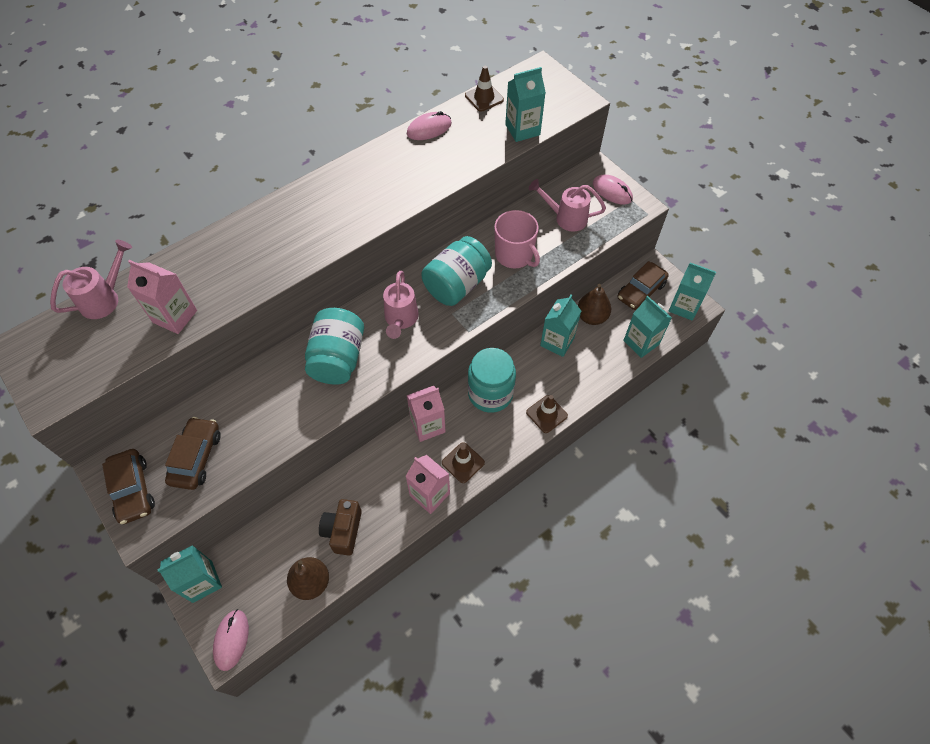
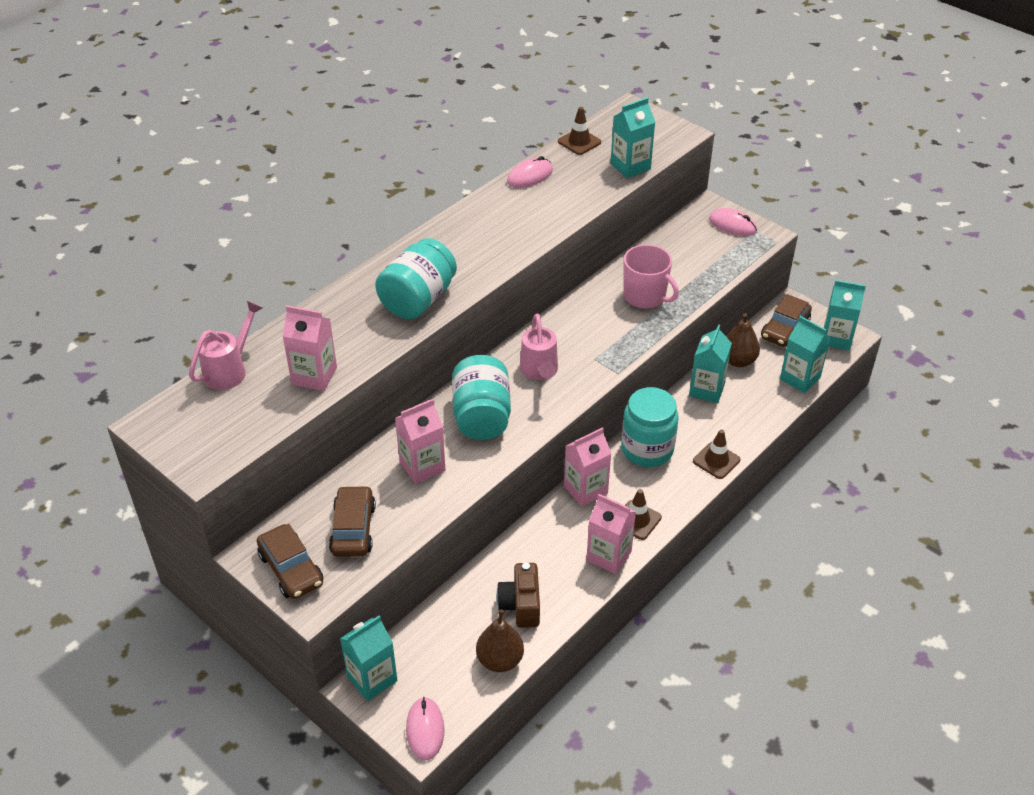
camera: 10 degrees left, 15 degrees down
turquoise jar [421,236,492,306] -> turquoise jar moved to [375,238,457,319]
pink watering can [529,179,606,232] -> none
none -> pink carton [395,399,445,484]

